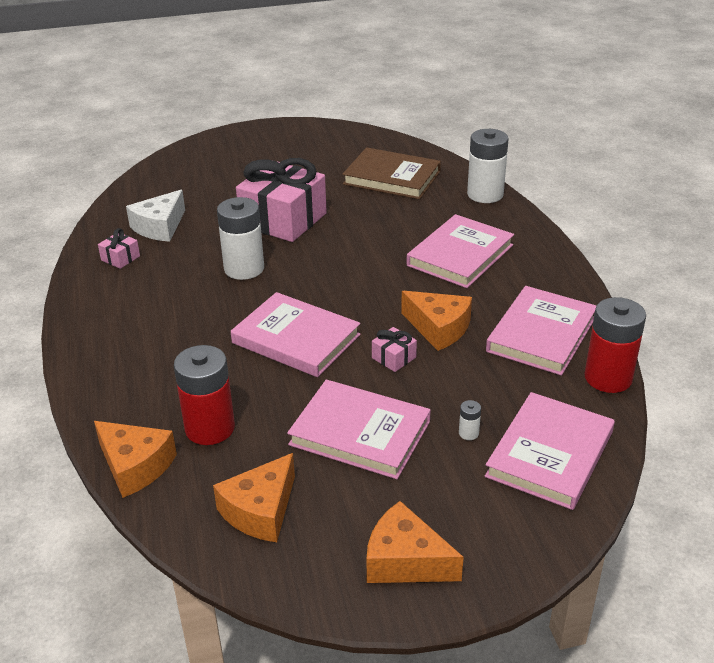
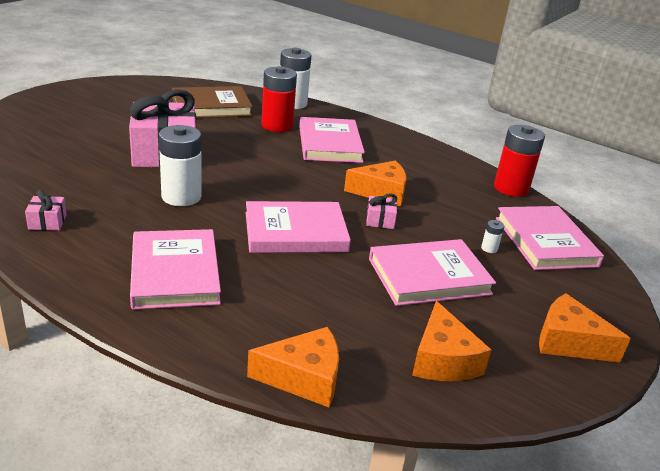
camera: 45 degrees left, 5 degrees down
white cheese [126,190,185,242] -> none
red battery [174,345,235,445] -> red battery moved to [262,66,297,132]
orange cheese [366,501,464,583] -> orange cheese turned 45 degrees clockwise [539,293,631,363]
pink book [486,286,597,376] -> pink book moved to [130,229,221,310]

